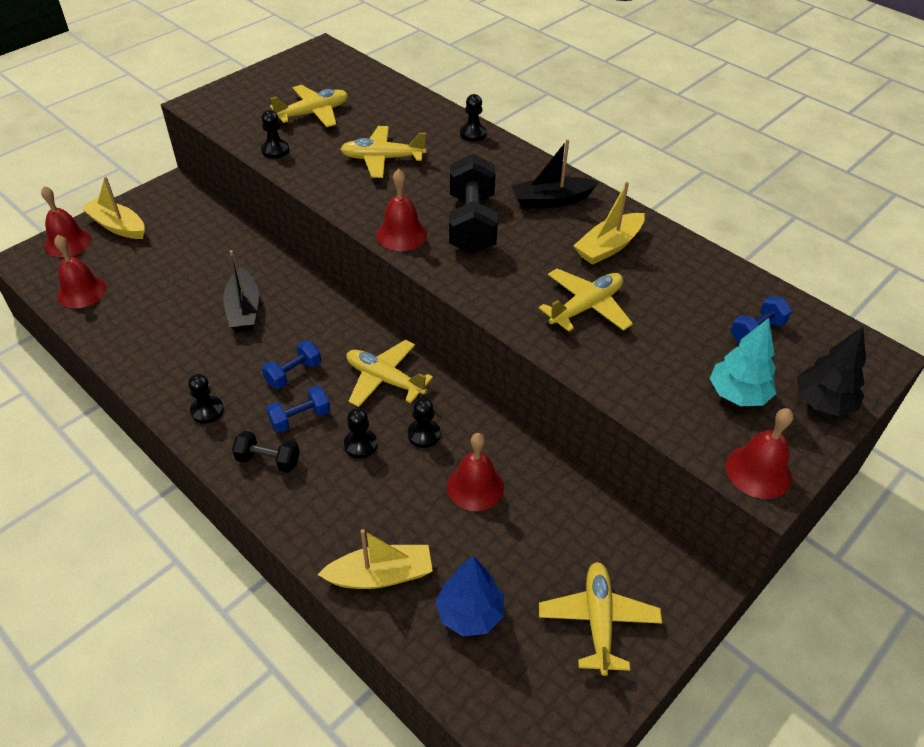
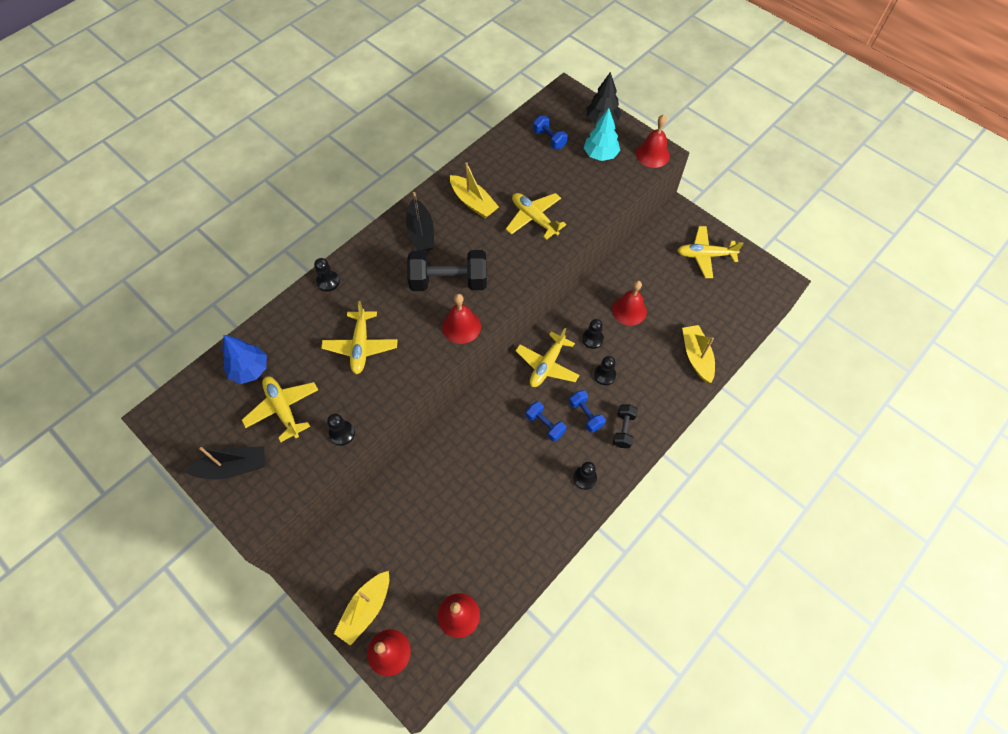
camera: 90 degrees left, 15 degrees up
black boat [223,250,259,332] -> black boat moved to [185,446,265,480]
blue tree [436,556,504,636] -> blue tree moved to [222,335,267,384]

